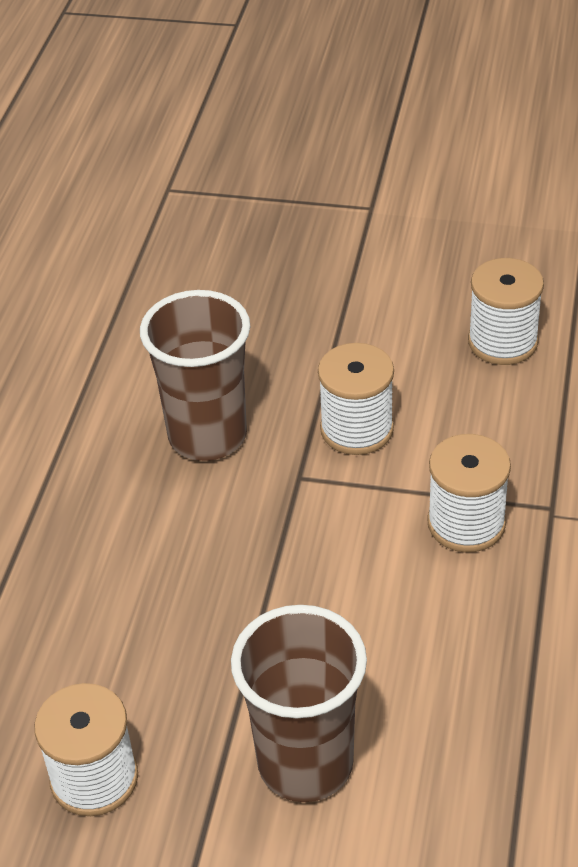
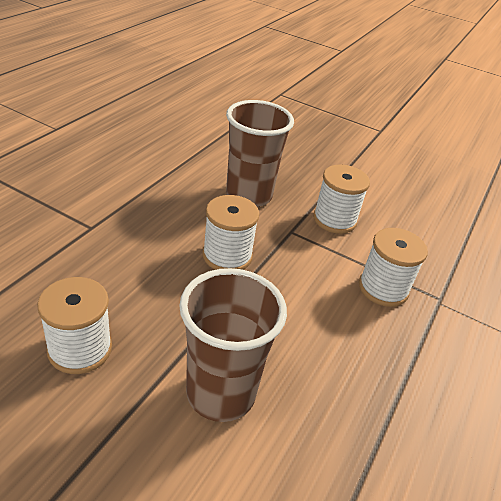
camera: 10 degrees right, 5 degrees down
white spool [468,258,544,365] -> white spool moved to [202,195,260,270]

